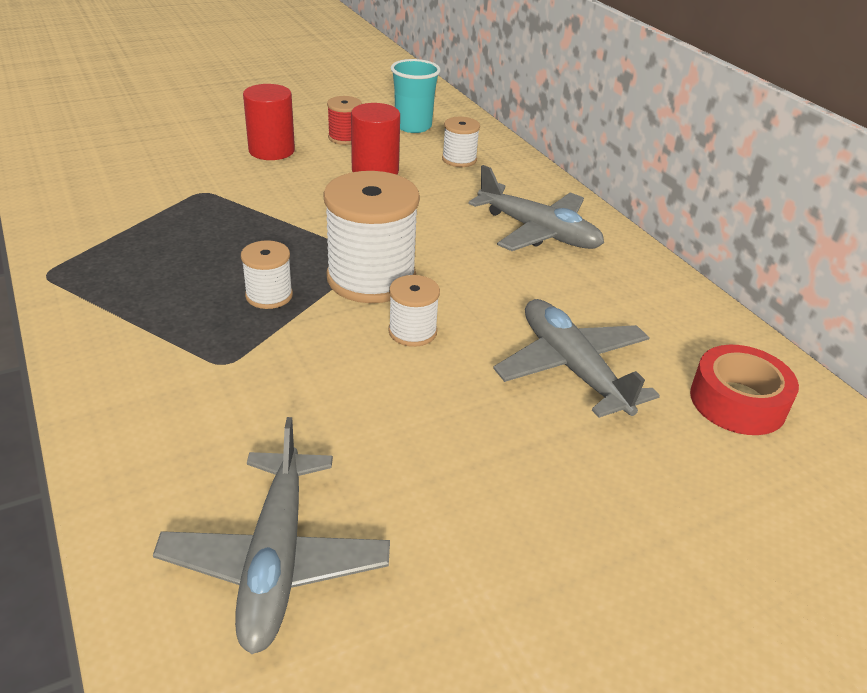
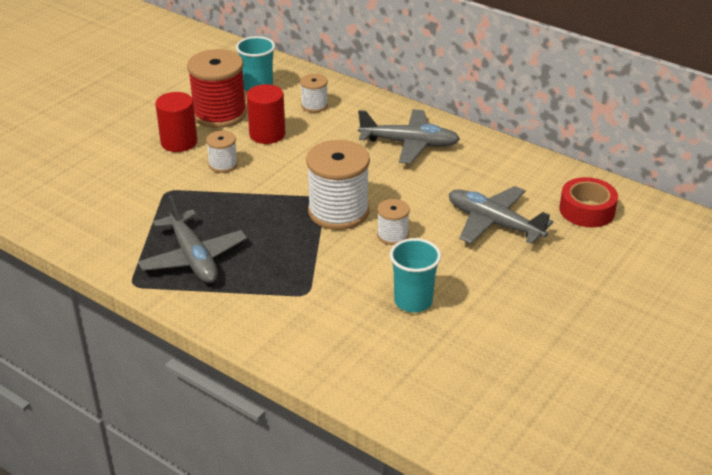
camera: 25 degrees left, 0 degrees up
grey plane [153,417,390,654] -> grey plane moved to [138,195,247,283]
white spool [241,240,293,309] -> white spool moved to [206,131,238,173]
red spool [327,96,362,145] -> red spool [187,49,247,128], size x1.99
none -> turquoise cup [390,238,441,312]

